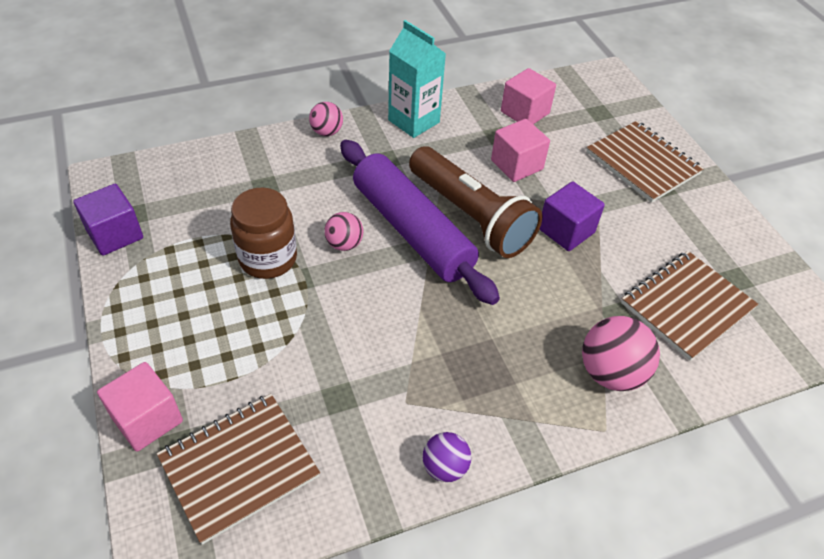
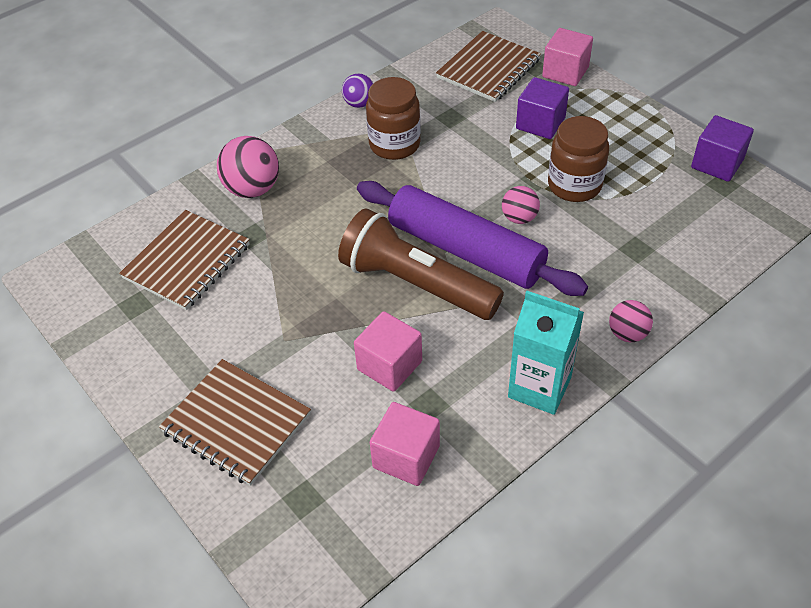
camera: 165 degrees right, 0 degrees up
purple cube [539,181,605,251] -> purple cube moved to [516,77,569,139]
none -> brown jar [366,77,421,160]

